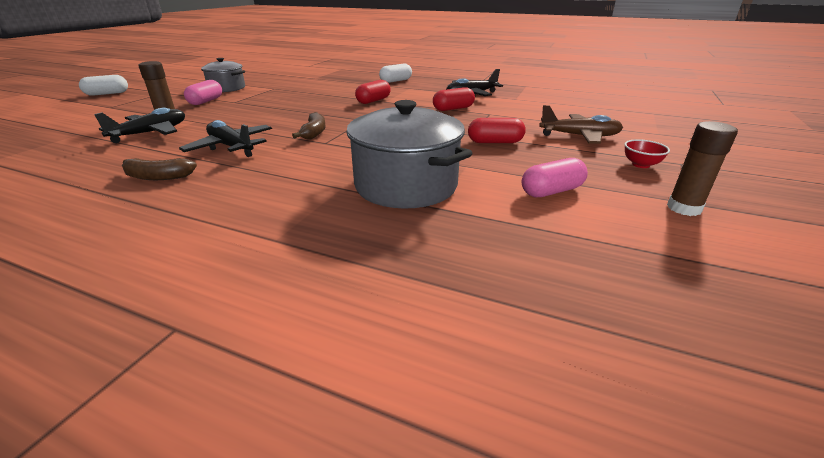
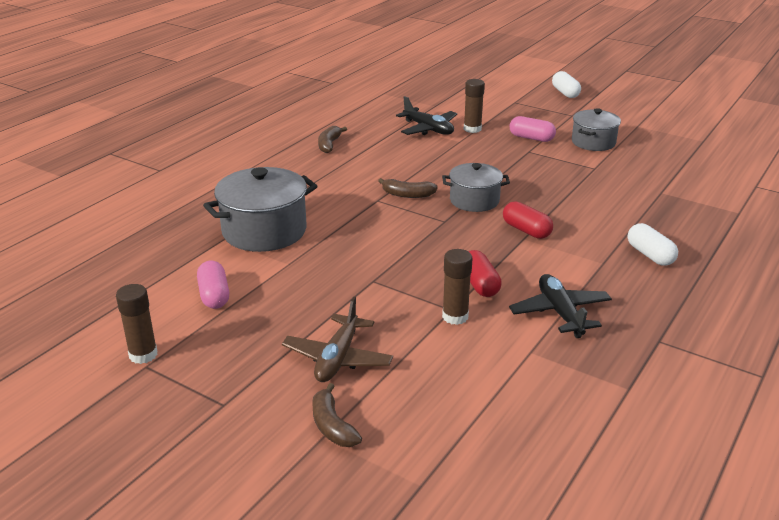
camera: 100 degrees right, 0 degrees up
black plane [179,120,272,157] -> none
red capsule [468,118,526,143] -> none
red bowl [624,139,670,168] -> none
none -> brown banana [312,383,362,447]
none -> grey pot [442,163,510,212]
none -> brown glue stick [442,249,473,325]

